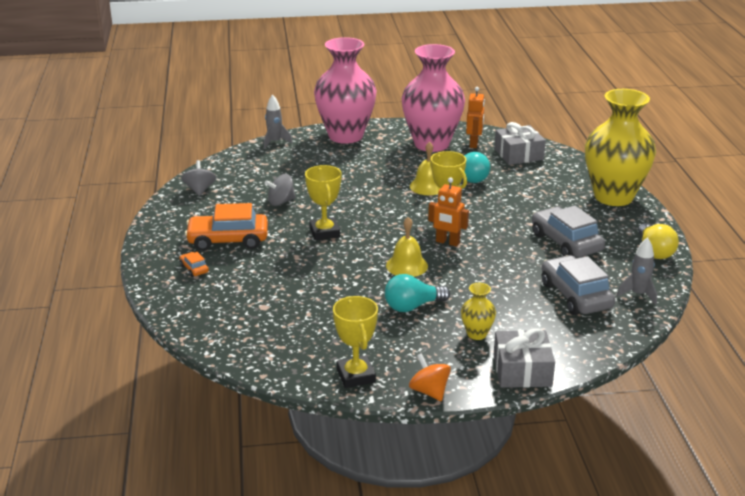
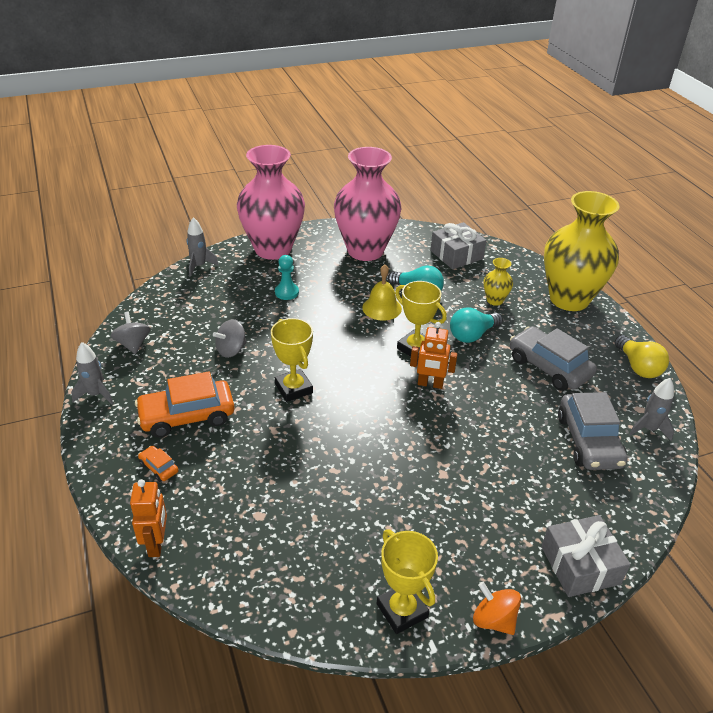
camera: 15 degrees left, 10 degrees up
turquoise light bulb [385,274,450,312] -> turquoise light bulb moved to [450,307,503,343]
yellow bell [386,217,428,277] -> none
yellow vase [461,283,496,340] -> yellow vase moved to [484,258,513,306]
orange robot [466,87,485,148] -> orange robot moved to [130,479,167,557]
grey car [542,255,616,315] -> grey car turned 150 degrees counterclockwise [558,392,628,470]
none -> grey rocket [71,342,114,404]
none -> turquoise pawn [275,255,299,300]

